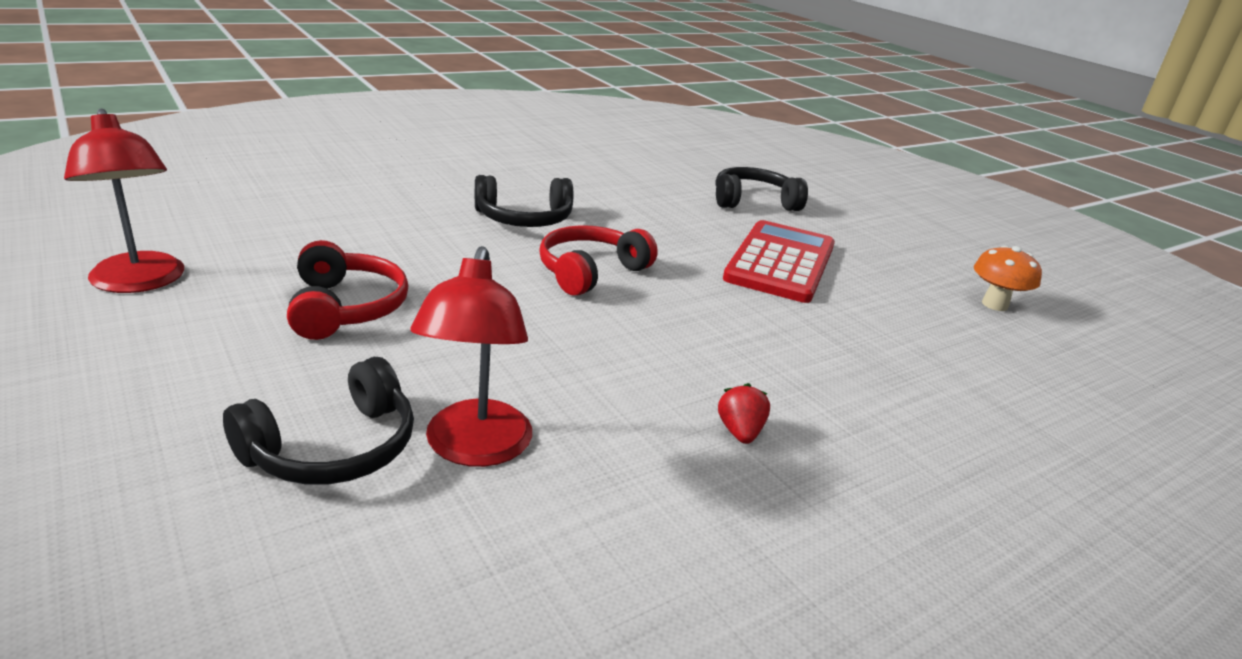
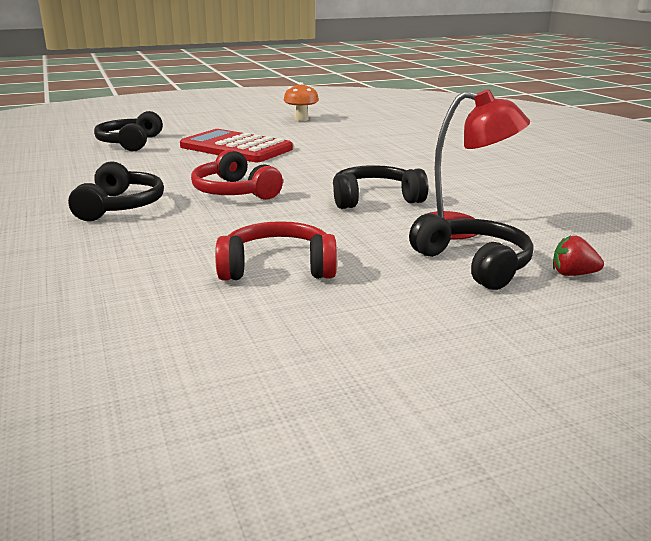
camera: 75 degrees left, 5 degrees down
red lamp [64,109,184,293] -> none
red strawberry [718,383,770,444] -> red strawberry moved to [553,235,604,276]
none -> black headphones [333,165,428,209]

